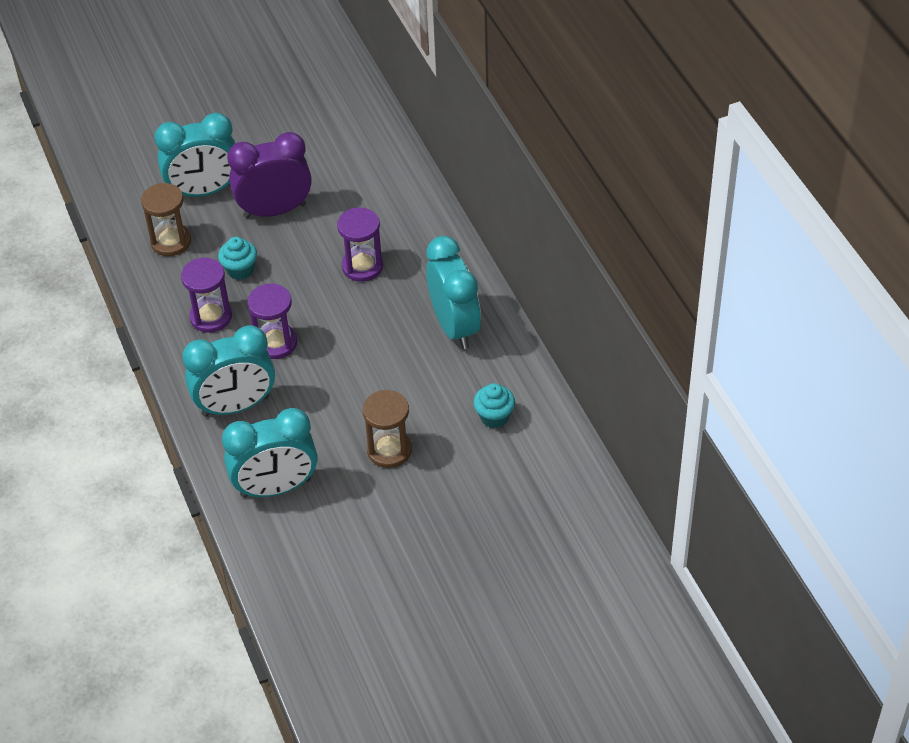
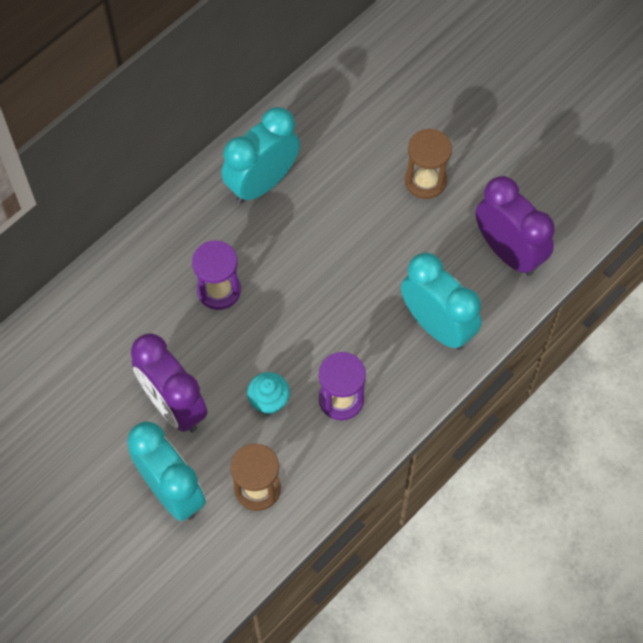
camera: 115 degrees left, 15 degrees up
turquoise clock [222,408,317,498] -> purple clock [475,176,555,276]
purple hourglass [247,283,298,359] -> none
turquoise cupcake [473,383,515,428] -> none

